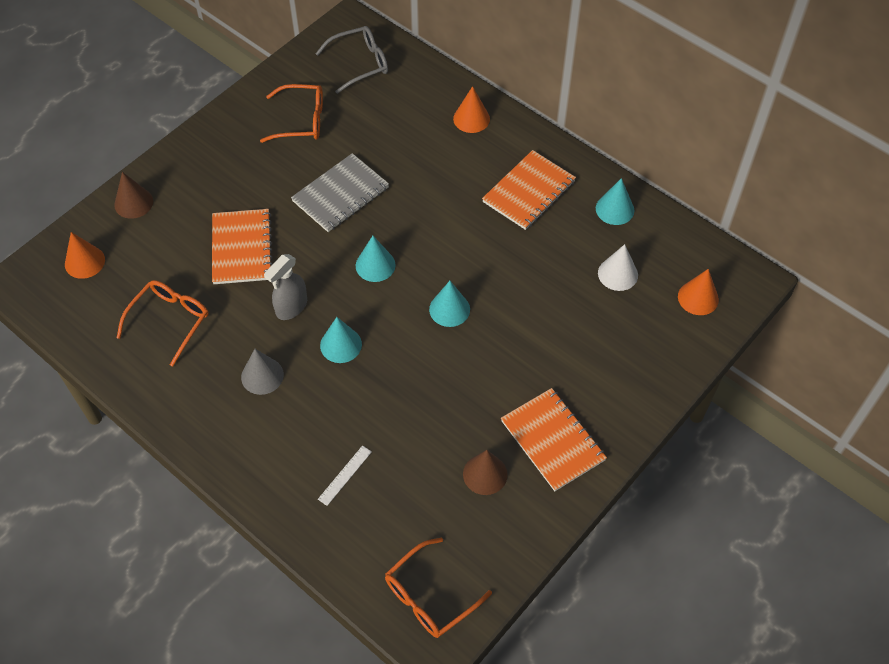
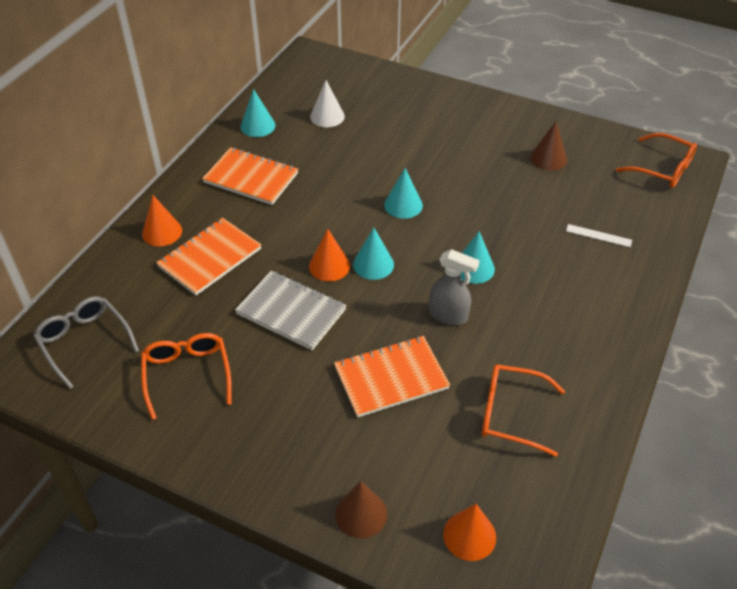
camera: 105 degrees left, 10 degrees down
grey cone [241,349,284,395] -> none
orange notebook [501,388,607,491] -> orange notebook moved to [156,218,261,295]
orange cone [678,269,719,315] -> orange cone moved to [309,229,350,281]

